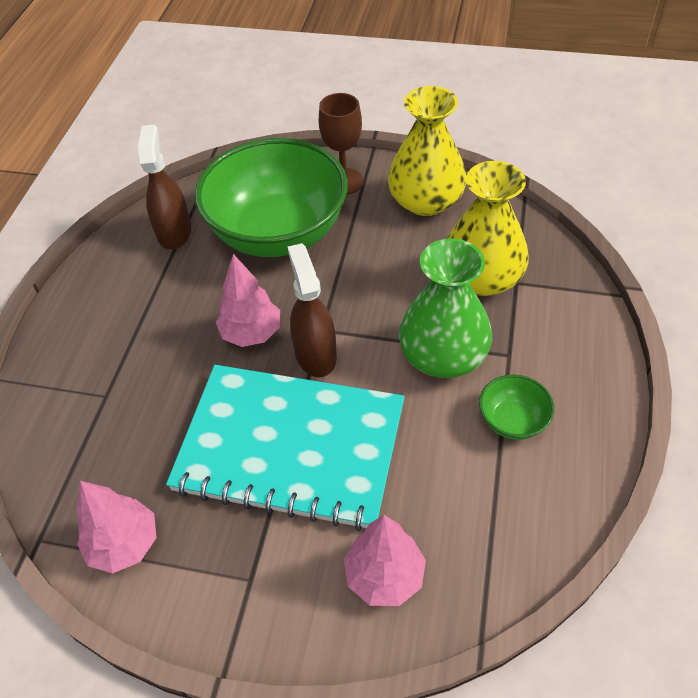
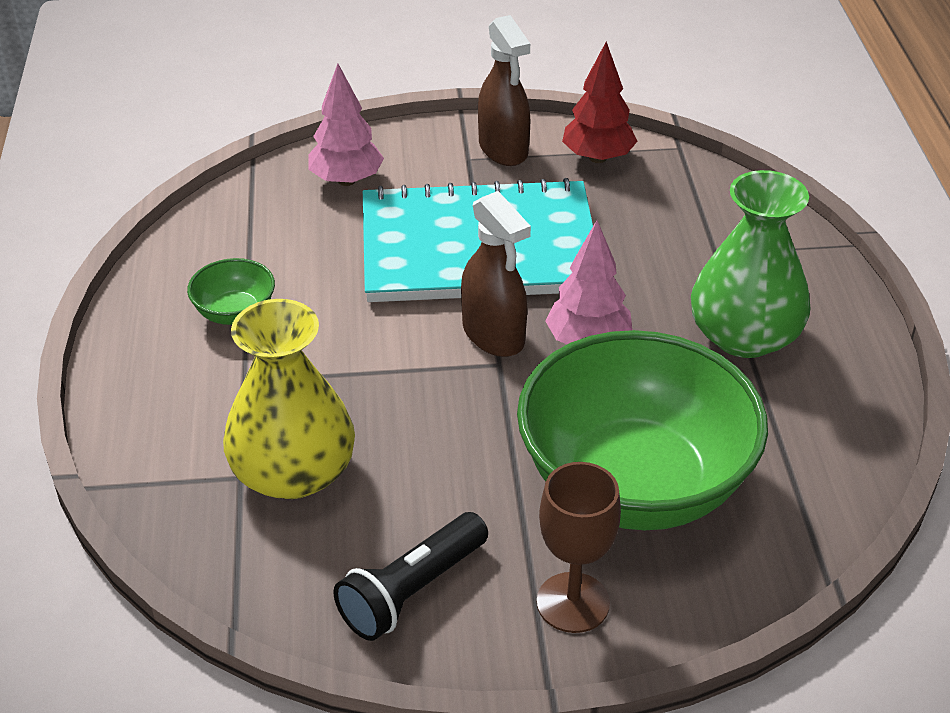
camera: 160 degrees right, 10 degrees down
pink tree [76,481,157,573] -> red tree [562,41,637,163]
brown spray bottle [138,124,191,249] -> brown spray bottle moved to [478,15,530,166]
yellow vase [388,86,466,216] -> black flashlight [333,512,488,641]
green vase [399,238,492,378] -> green vase moved to [691,170,811,358]

